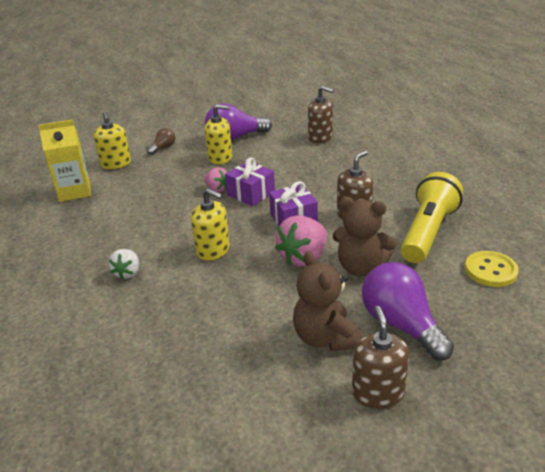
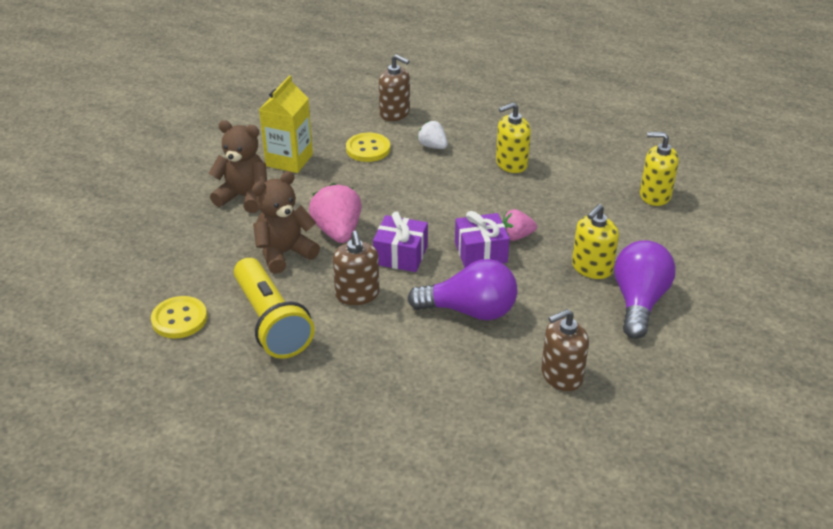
camera: 125 degrees right, 5 degrees up
yellow carton [38,119,91,202] -> yellow carton moved to [259,75,313,173]
brown light bulb [147,128,175,155] -> none
yellow soap dispenser [191,188,230,261] -> yellow soap dispenser moved to [496,102,531,173]
brown soap dispenser [352,306,410,409] -> brown soap dispenser moved to [379,54,410,121]
purple light bulb [362,262,454,360] -> purple light bulb moved to [407,259,517,320]
none -> yellow button [346,133,390,162]

